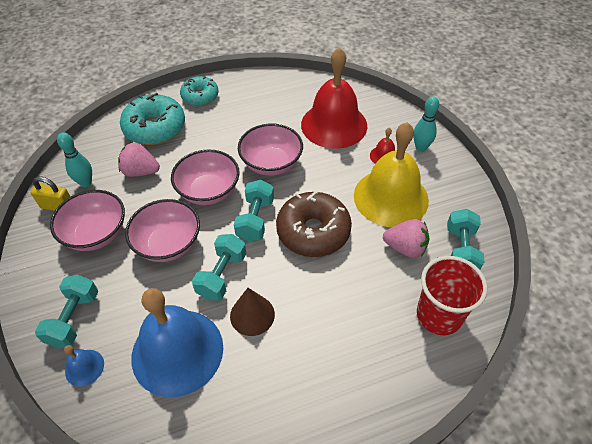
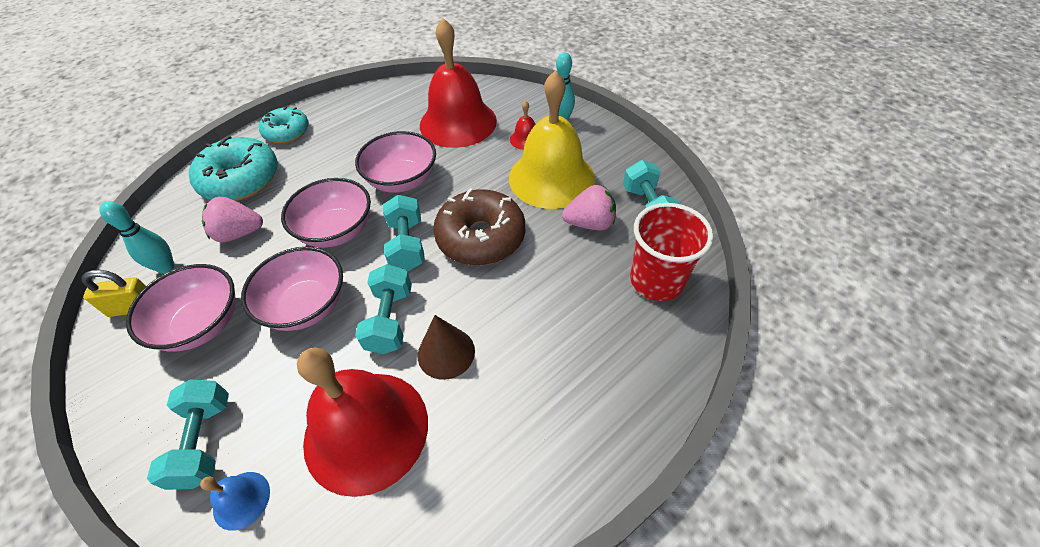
camera: 20 degrees left, 0 degrees up
blue bell [131,288,223,397] -> red bell [297,347,428,497]

